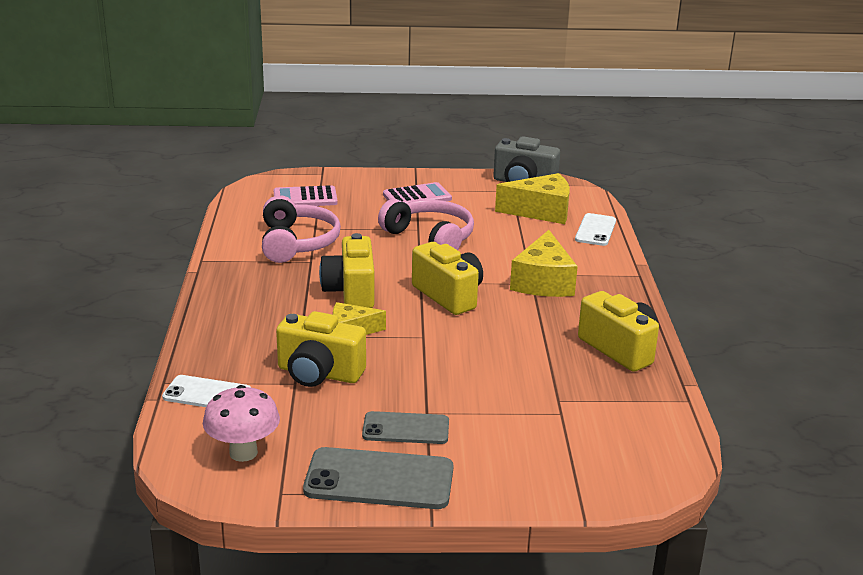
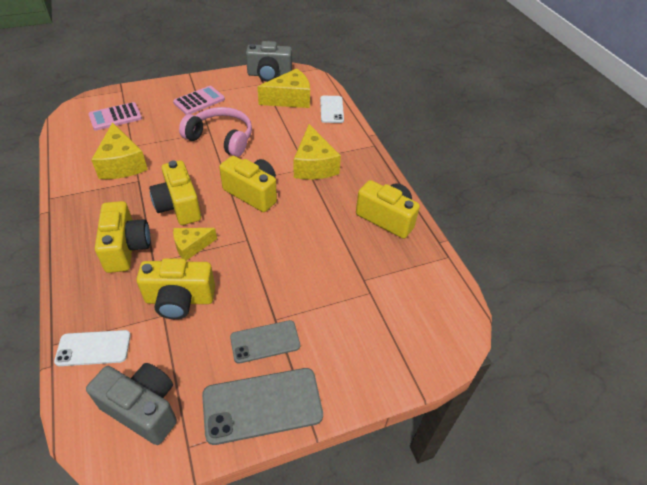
camera: 20 degrees left, 20 degrees up
pink mushroom [203,385,280,462] -> grey camera [86,363,177,445]
pink headphones [262,195,341,263] -> yellow cheese [91,122,148,179]
none -> yellow camera [95,201,151,273]

